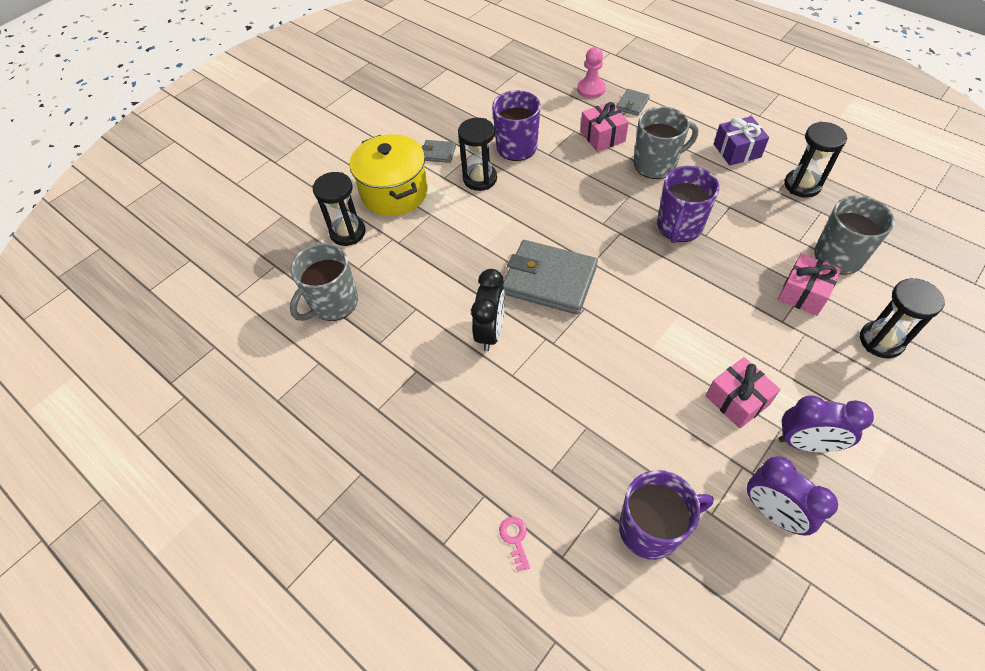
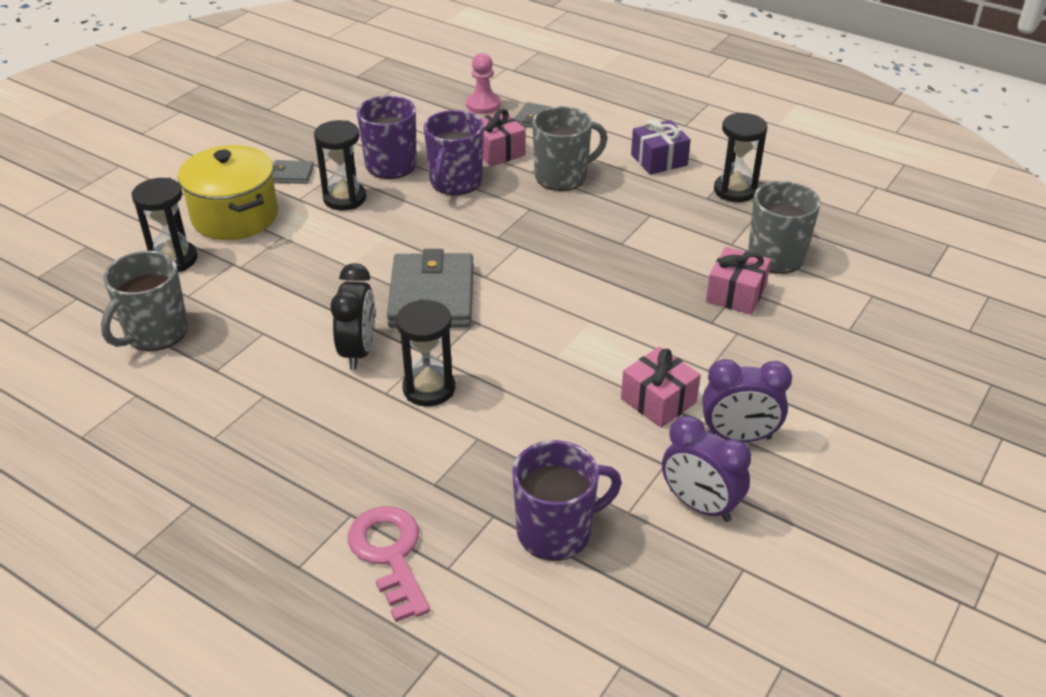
camera: 10 degrees left, 15 degrees down
pink key [499,517,530,572] -> pink key [348,506,430,622], size x2.11
grey wallet [503,240,598,315] -> grey wallet turned 75 degrees clockwise [387,249,474,328]
purple mug [657,166,720,243] -> purple mug moved to [424,110,484,195]
black hourglass [860,278,945,358] -> black hourglass moved to [396,299,455,406]

